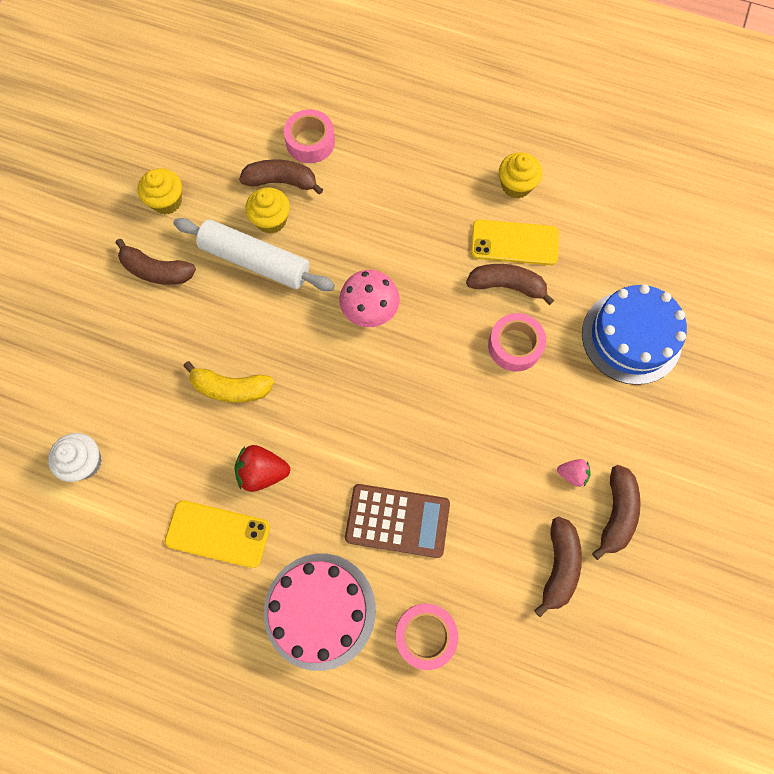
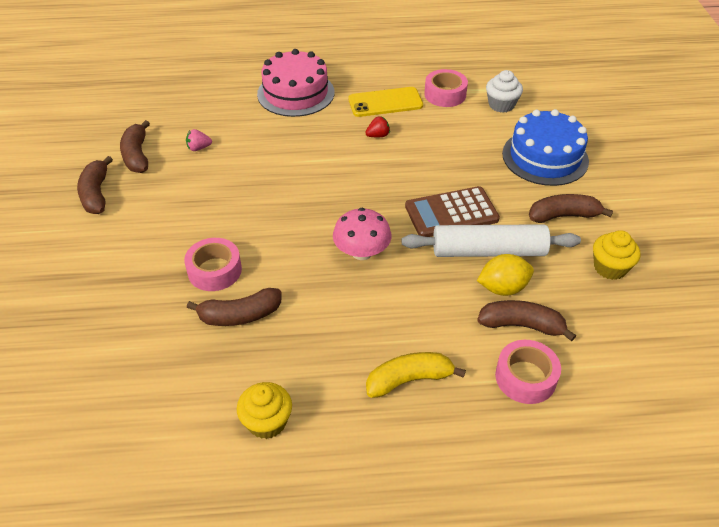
camera: 155 degrees right, 25 degrees down
yellow banana [183,361,274,403] -> yellow banana moved to [366,352,466,398]
red strawberry [234,445,290,492] -> red strawberry [365,116,390,137], size x0.60
brown banana [239,159,323,195] -> brown banana turned 150 degrees counterclockwise [477,300,576,342]
yellow cupcake [245,188,290,234] -> yellow lemon [477,254,534,296]
brown calculator [345,484,450,558] -> brown calculator moved to [405,186,500,237]
pink tape [395,604,458,670] -> pink tape moved to [424,69,468,107]
yellow phone [471,220,559,265] -> none
pink strawberry [557,459,591,487] -> pink strawberry moved to [186,129,212,151]
blue cake [582,284,687,385] -> blue cake moved to [502,109,589,186]

